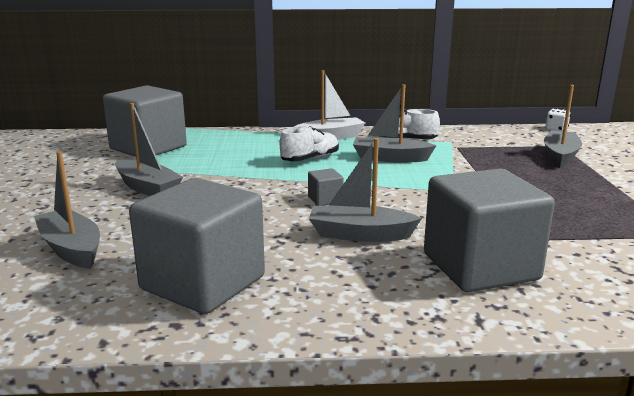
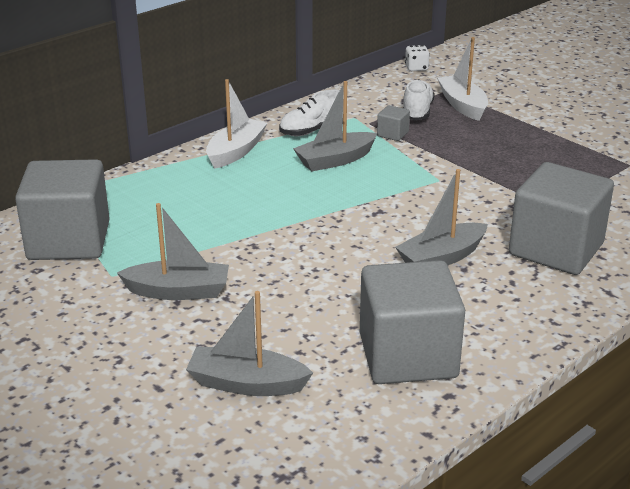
camera: 40 degrees left, 10 degrees up
white shoe [280,126,339,161] -> white shoe moved to [403,79,435,120]
grey cube [308,168,344,206] -> grey cube moved to [377,105,410,141]
grey boat [544,85,582,168] -> white boat [437,37,488,121]

